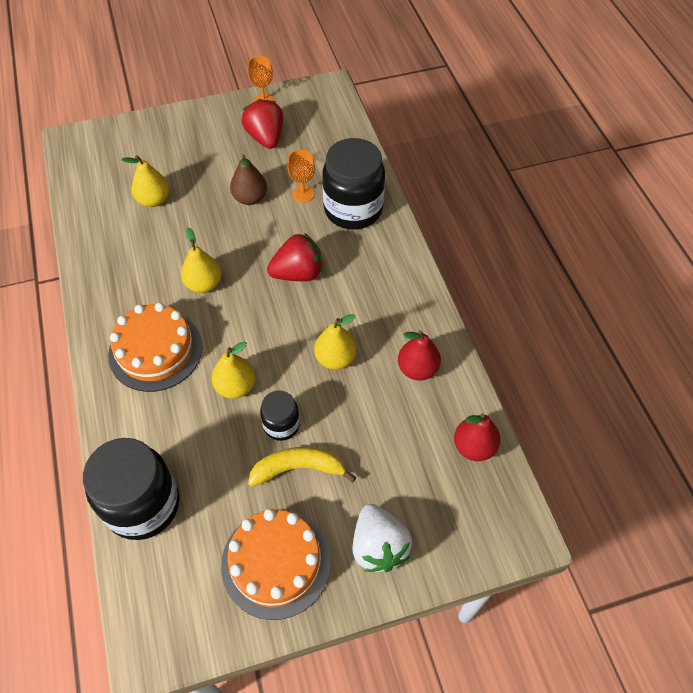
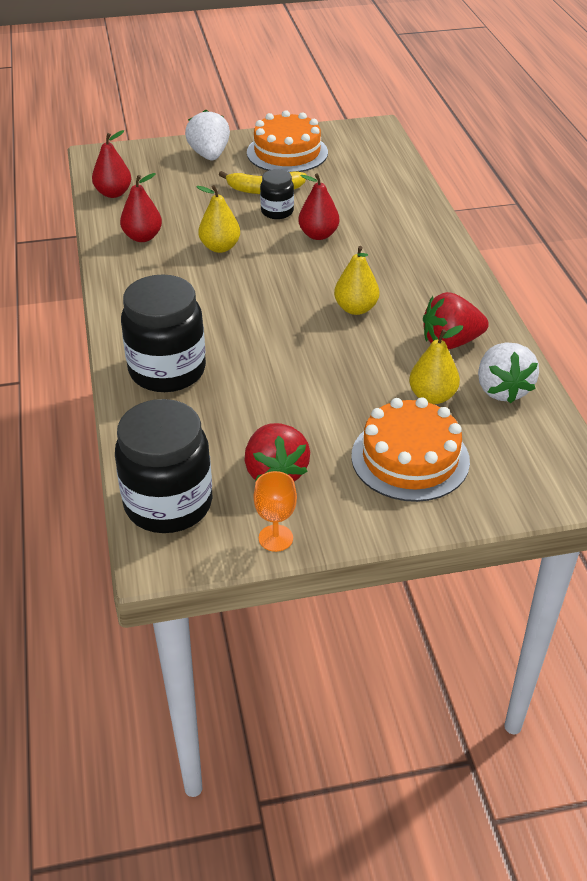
camera: 175 degrees left, 15 degrees down
black jar [83,438,180,540] -> black jar moved to [115,399,213,533]
orange cake [108,303,203,392] -> orange cake moved to [351,397,470,502]
yellow pear [211,342,255,399] -> red pear [298,173,339,240]
brown pear [230,154,267,205] -> none
red strawberry [267,233,322,281] -> red strawberry moved to [423,292,489,350]
orange goblet [287,150,315,203] -> none
none -> white strawberry [478,342,539,403]

